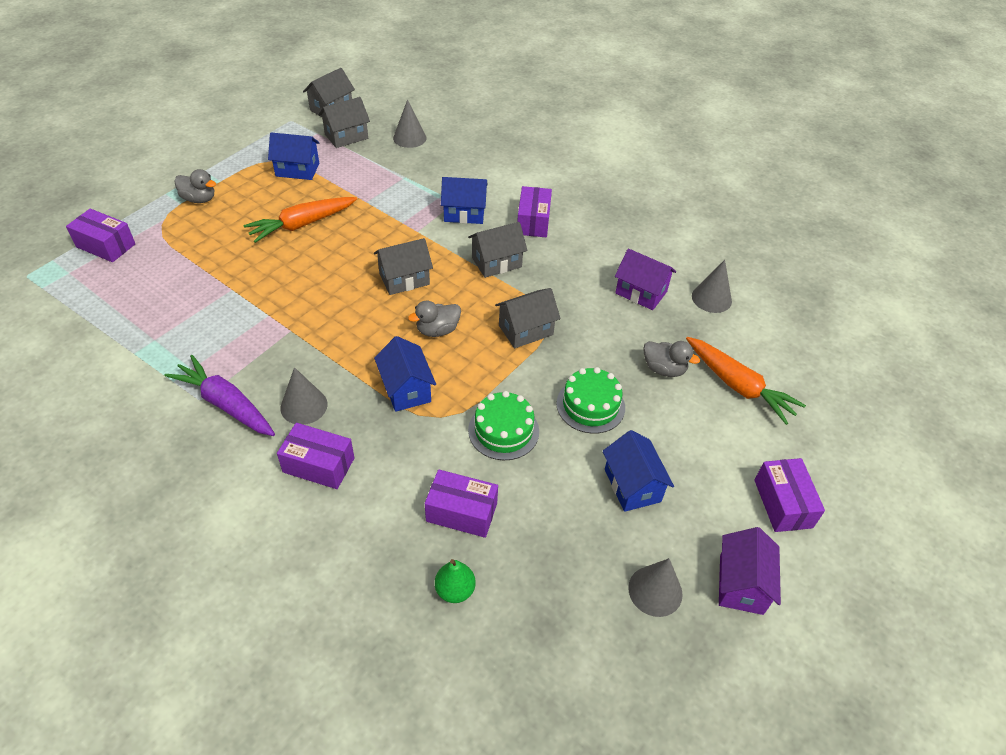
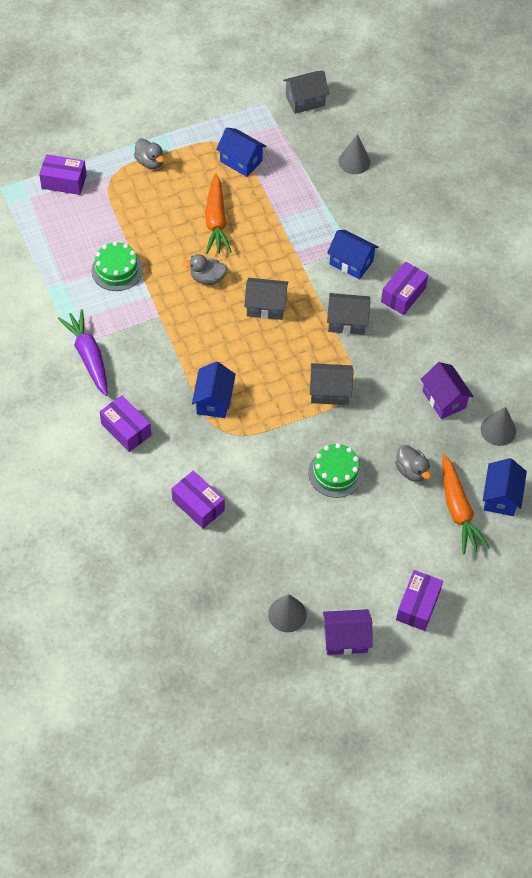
camera: 30 degrees right, 10 degrees up
purple box [66,209,135,262] -> purple box turned 45 degrees counterclockwise [39,154,87,195]
orange carrot [244,197,357,243] -> orange carrot turned 90 degrees counterclockwise [205,173,232,254]
grey cone [280,367,328,425] -> none
grey house [319,97,370,148] -> none
grey duck [408,301,461,337] -> grey duck moved to [183,254,228,285]
green pear [435,559,475,603] -> none
green cake [468,391,539,460] -> green cake moved to [91,241,143,291]
blue house [602,430,674,512] -> blue house moved to [483,458,527,516]
purple house [719,527,781,615] -> purple house turned 45 degrees clockwise [323,609,373,655]

